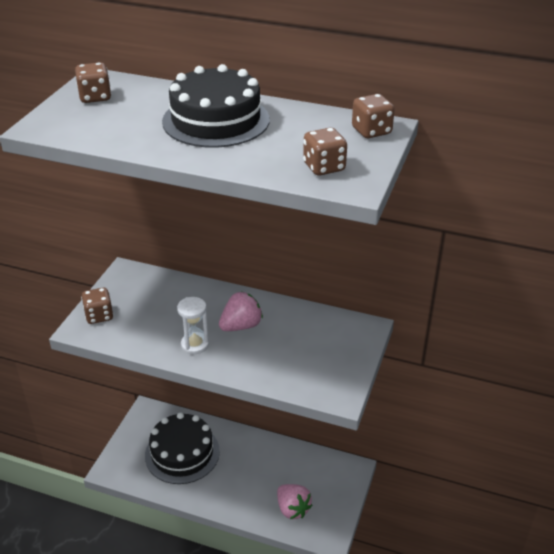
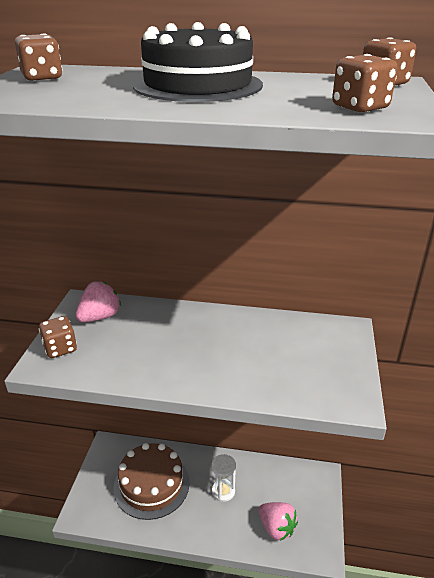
camera: 10 degrees left, 5 degrees down
black cake [145,413,220,484] -> brown cake [114,443,190,520]
white hourglass [177,297,209,354] -> white hourglass moved to [212,454,236,502]
pink strawberry [219,292,263,331] -> pink strawberry moved to [75,281,121,322]

